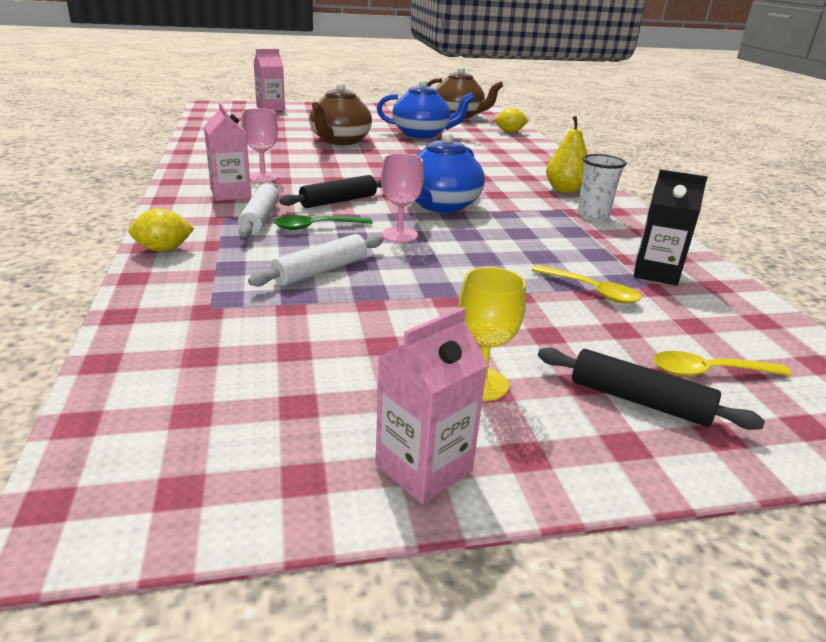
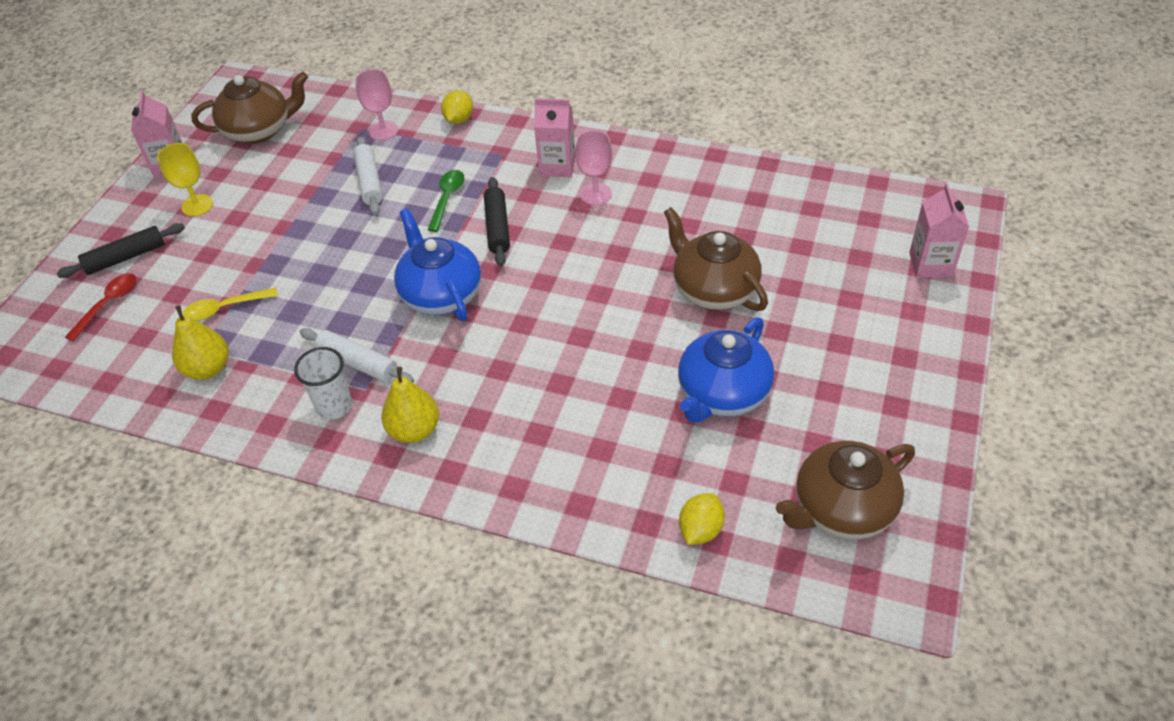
camera: 125 degrees right, 20 degrees up
white rolling pin [238,183,279,238] -> white rolling pin moved to [300,328,414,383]
pink goblet [381,154,424,243] -> pink goblet moved to [355,69,398,140]
black carton [634,169,708,286] -> yellow pear [172,305,228,380]
yellow spoon [653,351,792,376] -> red spoon [65,273,136,341]
none -> brown teapot [191,72,308,144]

